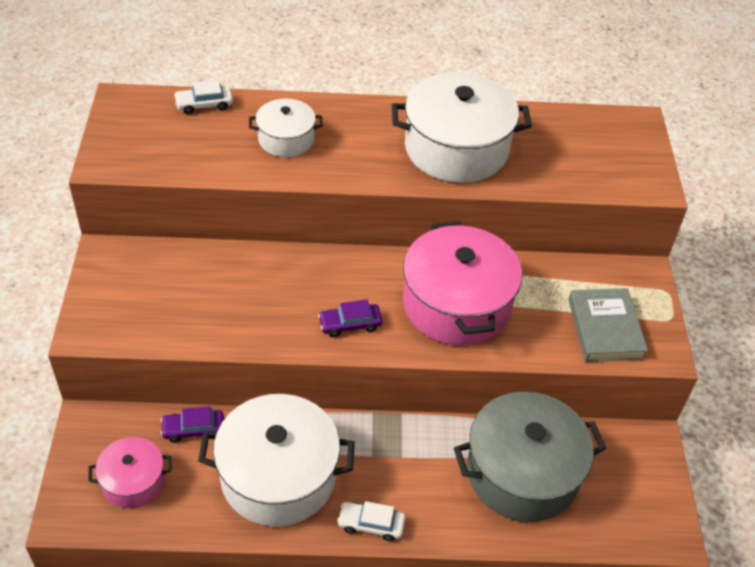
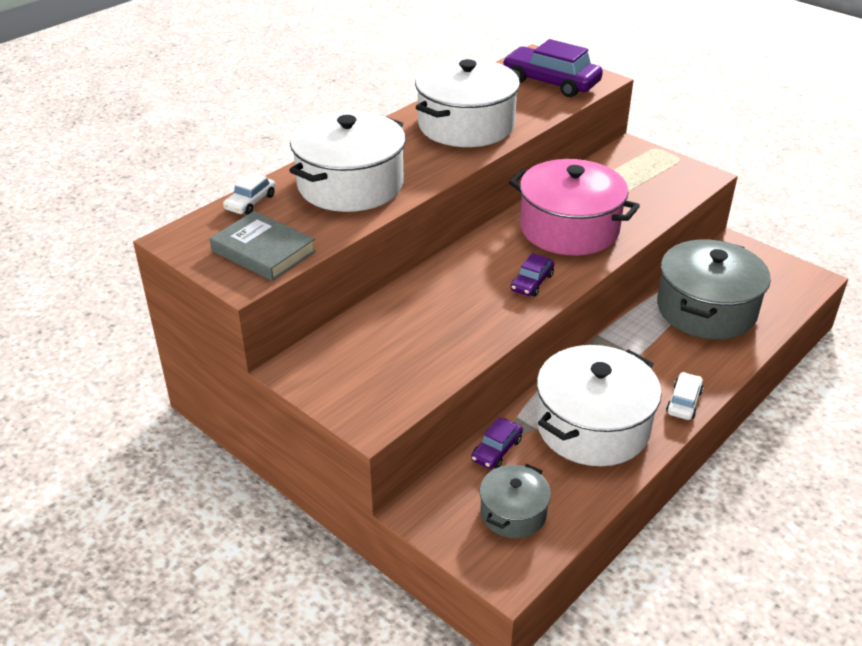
camera: 45 degrees left, 10 degrees down
pink pot [88,437,172,508] -> grey pot [480,464,551,538]
white pot [249,99,323,157] -> white pot [289,111,406,212], size x1.87
white car [337,501,405,541] -> white car turned 150 degrees clockwise [666,372,703,420]
grey book [568,288,648,362] -> grey book moved to [210,211,316,281]
none -> purple car [503,39,603,97]

